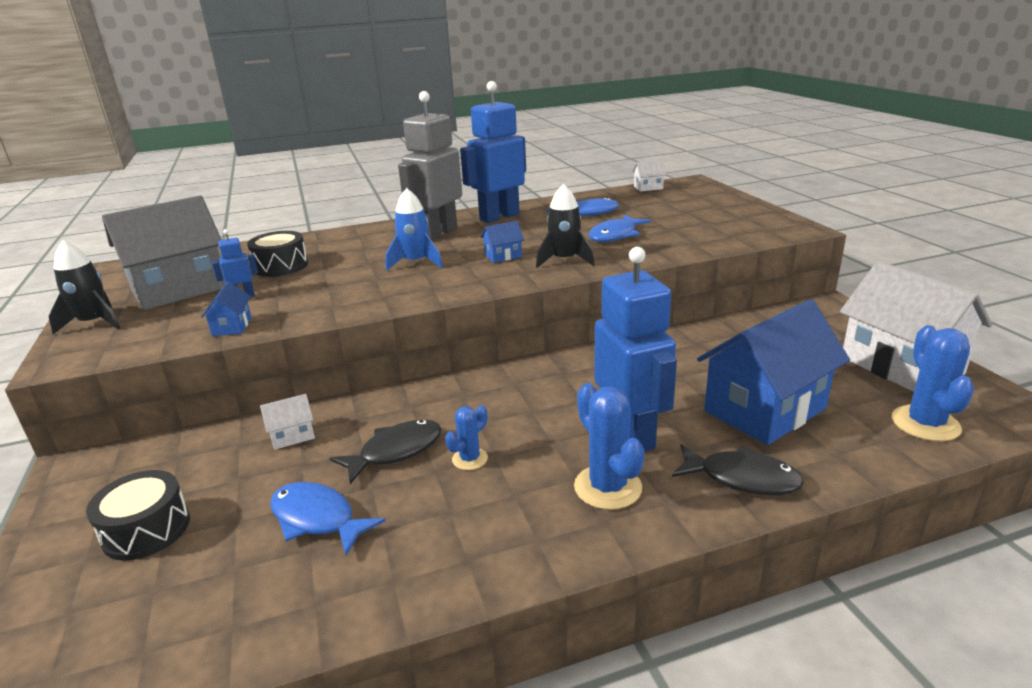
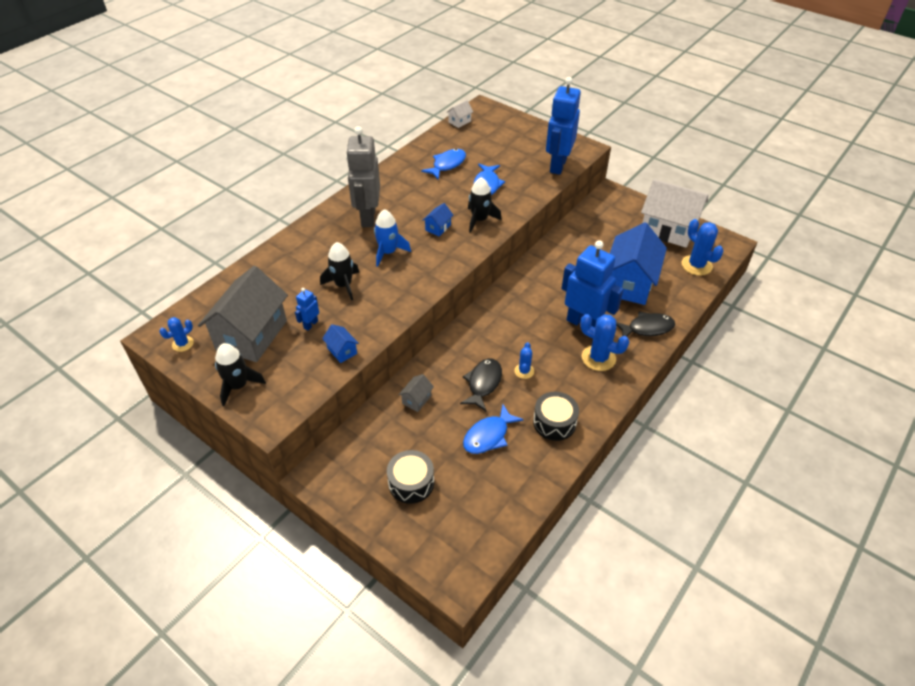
camera: 35 degrees left, 20 degrees up
black drum [247,231,308,277] -> black drum moved to [533,392,579,441]
white house [260,394,315,450] -> grey house [398,374,434,412]
blue fish [270,482,385,555] -> blue fish turned 45 degrees counterclockwise [463,404,524,454]
blue robot [460,81,526,223] -> blue robot moved to [546,77,581,175]
none -> blue cactus [159,317,194,352]
none -> black rocket [320,242,359,301]

